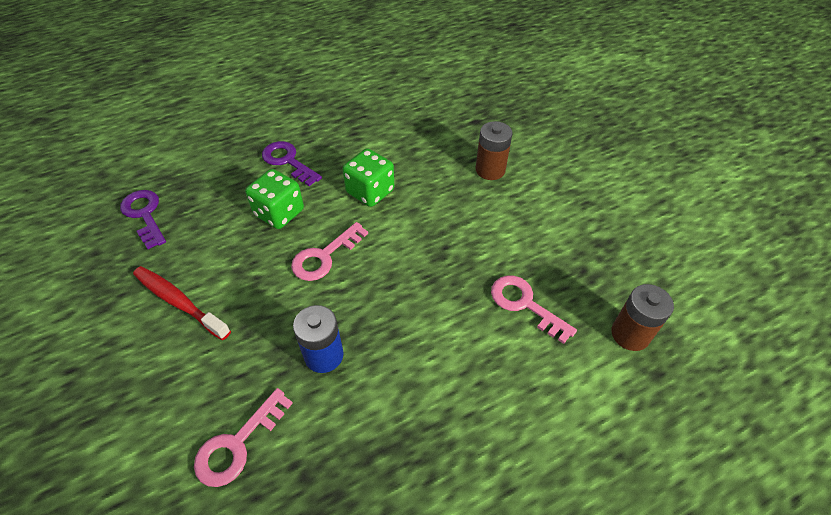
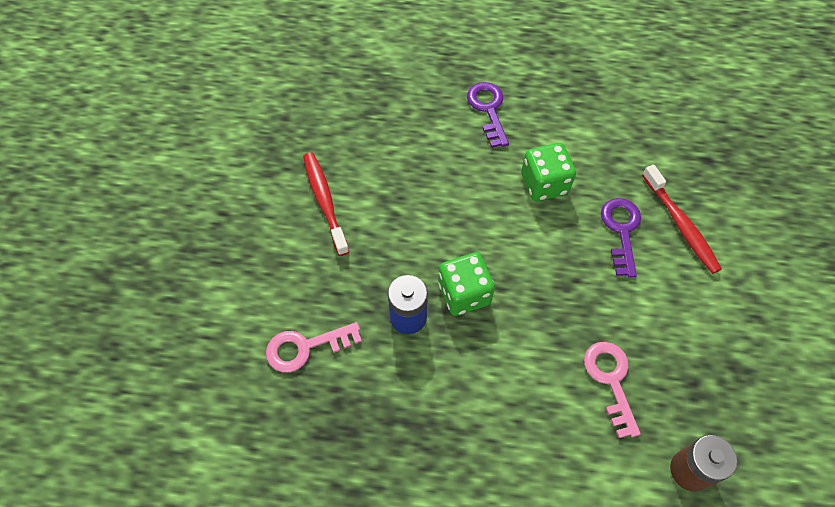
camera: 35 degrees right, 10 degrees up
purple key [120,190,166,249] -> purple key moved to [601,198,641,277]
green dice [245,169,304,229] -> green dice moved to [438,252,495,316]
pink key [291,222,368,281] -> none
brown battery [475,121,513,180] -> red toothbrush [642,165,722,274]

